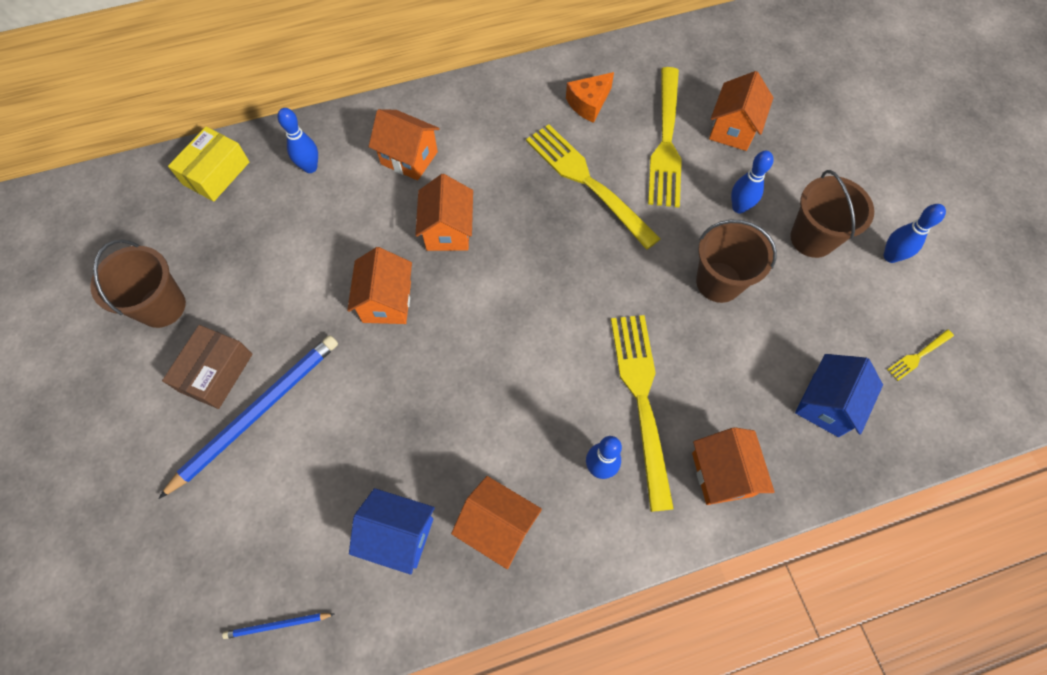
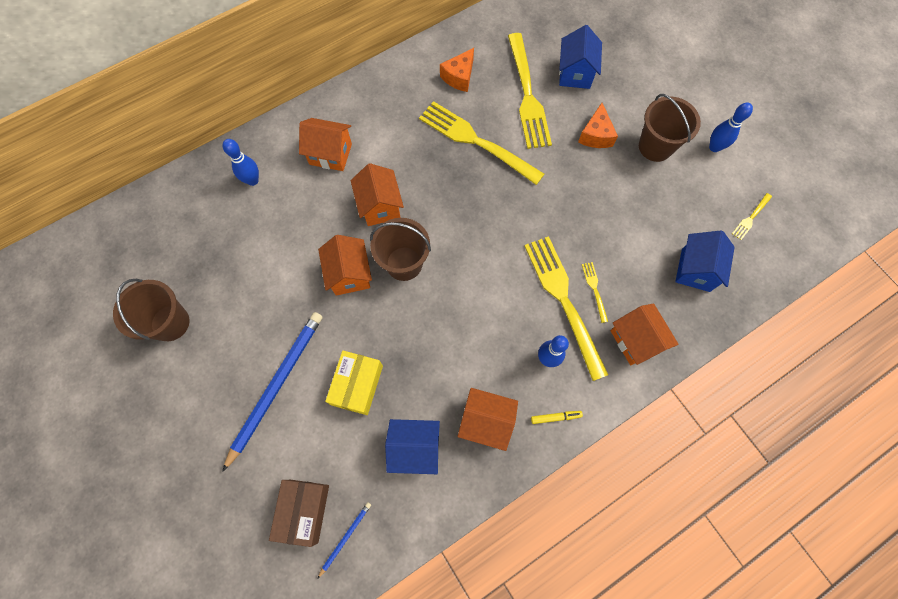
camera: 15 degrees left, 5 degrees up
brown box [162,325,253,409] -> brown box moved to [269,480,329,547]
yellow box [168,127,249,202] -> yellow box moved to [325,351,383,415]
blue pencil [222,613,334,639] -> blue pencil turned 150 degrees clockwise [317,502,371,579]
brown bucket [696,219,777,303] -> brown bucket moved to [370,218,431,281]
orange house [709,71,773,151] -> blue house [559,25,602,89]
blue bowling pin [731,151,774,213] -> orange cheese [578,103,618,148]
none -> yellow marker [531,411,583,424]
none -> yellow fork [582,262,608,323]

